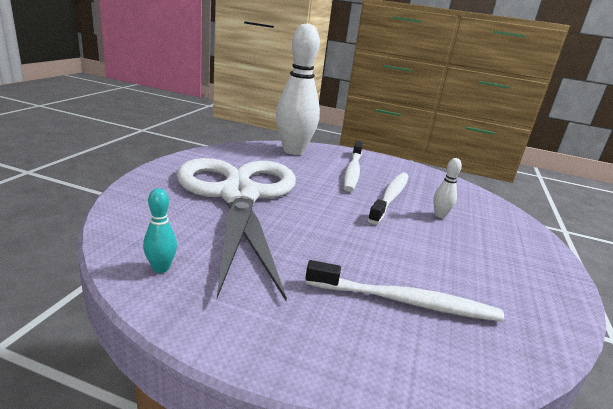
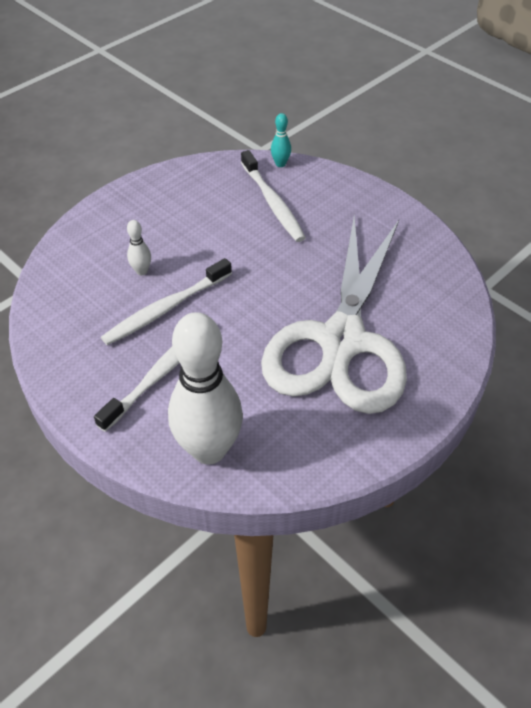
camera: 150 degrees left, 25 degrees up
turquoise bowling pin [143,188,177,273] -> turquoise bowling pin moved to [271,113,291,167]
white toothbrush [305,260,504,322] -> white toothbrush turned 150 degrees counterclockwise [241,150,306,242]

